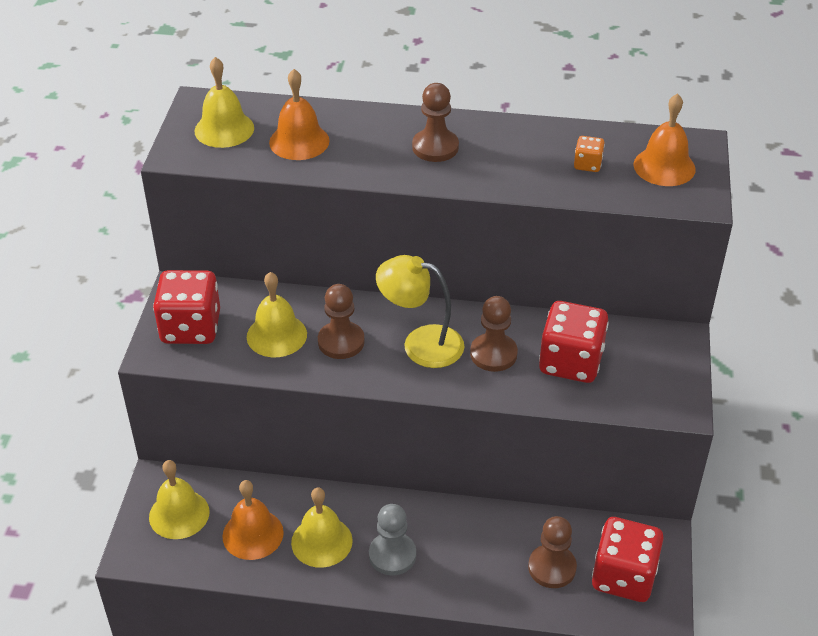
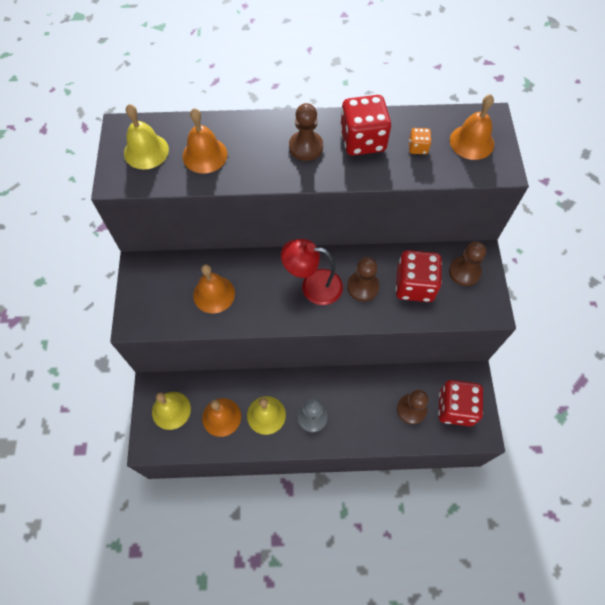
camera: 10 degrees left, 20 degrees up
red dice [153,270,220,344] -> red dice moved to [340,95,391,156]
yellow bell [247,272,307,357] -> orange bell [193,264,235,313]
brown pawn [318,284,365,359] -> brown pawn moved to [449,241,486,286]
yellow lamp [376,255,464,368] -> red lamp [281,239,343,305]

